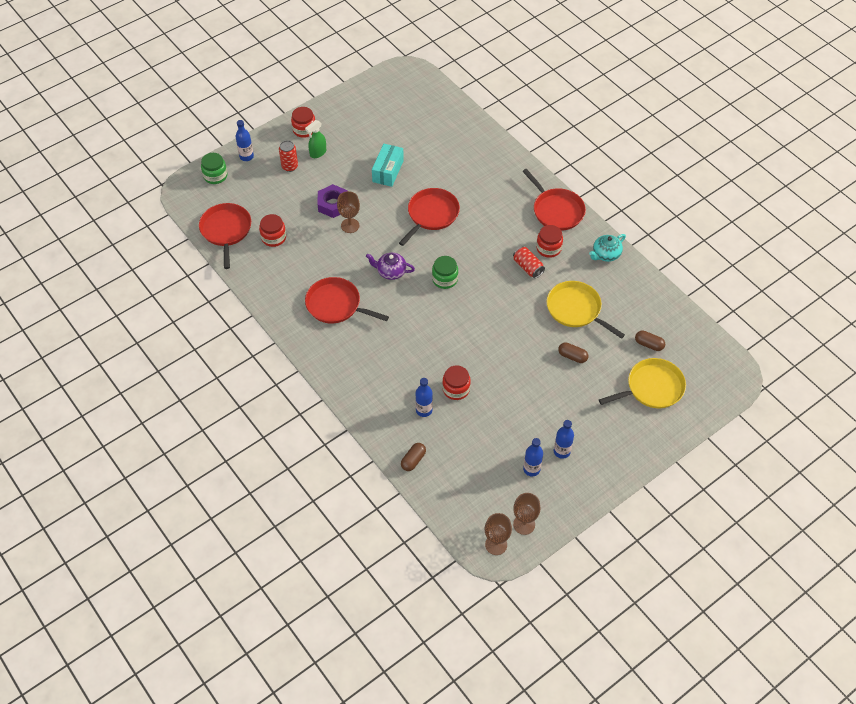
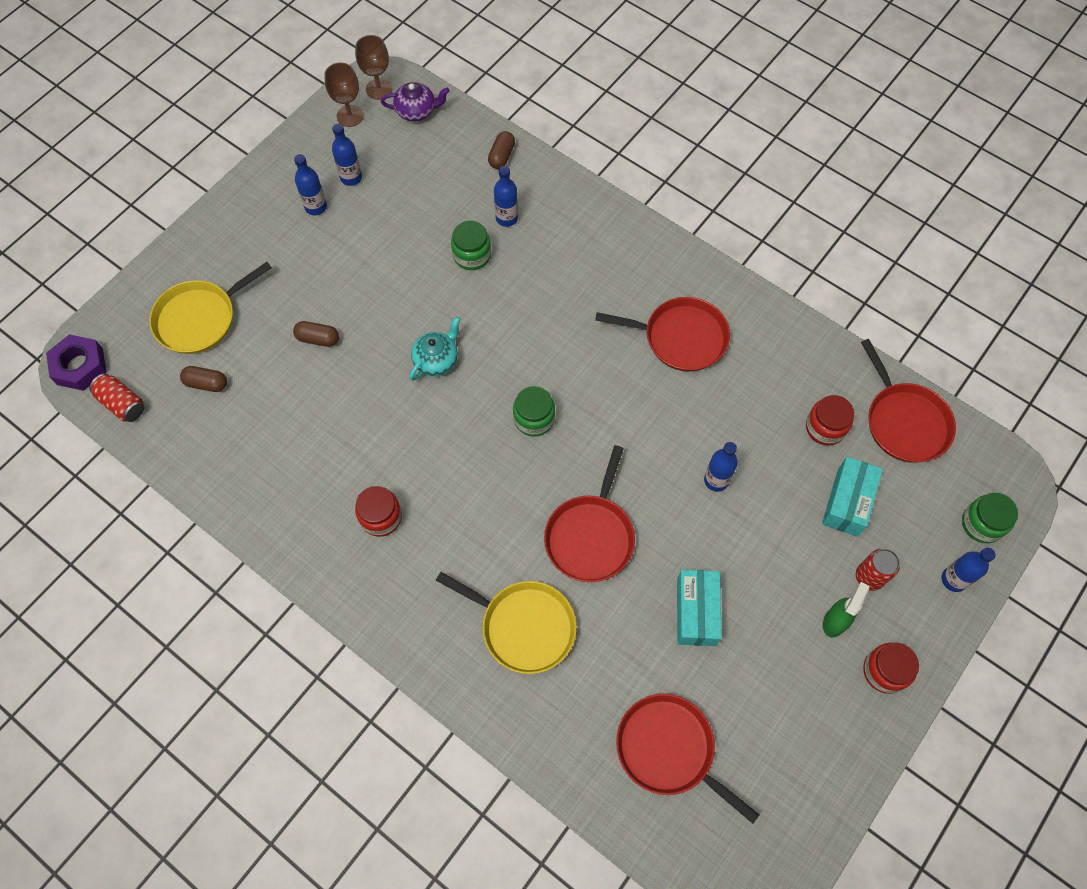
camera: 165 degrees right, 10 degrees up
purple nut [317,184,348,218] -> purple nut moved to [46,334,106,391]
brown goblet [337,191,360,233] -> blue bottle [704,442,738,492]
purple teapot [366,253,415,280] -> purple teapot moved to [381,82,450,122]
red jar [442,365,471,400] -> green jar [451,220,491,270]
red can [513,246,545,278] -> red can moved to [90,374,144,422]
red pan [522,169,586,231] -> red pan moved to [616,694,760,824]
yellow pan [547,281,625,339] -> yellow pan moved to [436,572,577,674]
turquoise teapot [589,234,626,262] -> turquoise teapot moved to [409,317,460,381]
none -> turquoise box [822,457,883,537]

